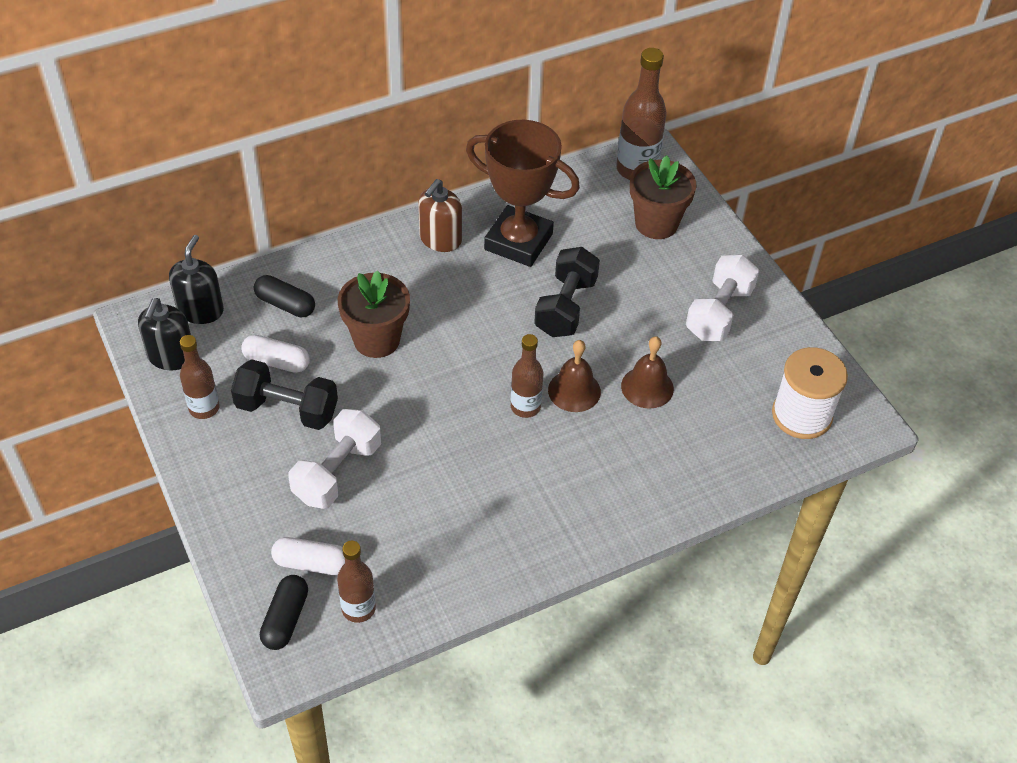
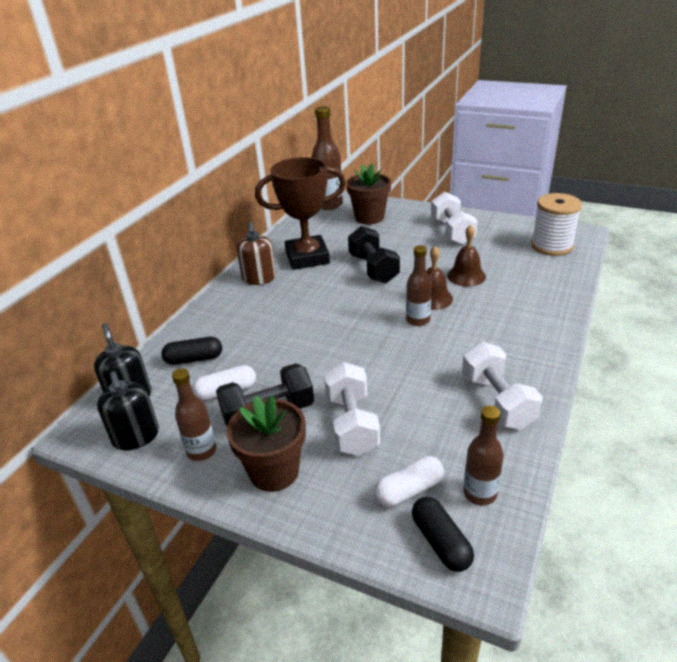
camera: 35 degrees left, 15 degrees down
brown flower pot [338,271,410,358] -> brown flower pot moved to [226,395,306,492]
none -> white dumbbell [462,342,543,430]

